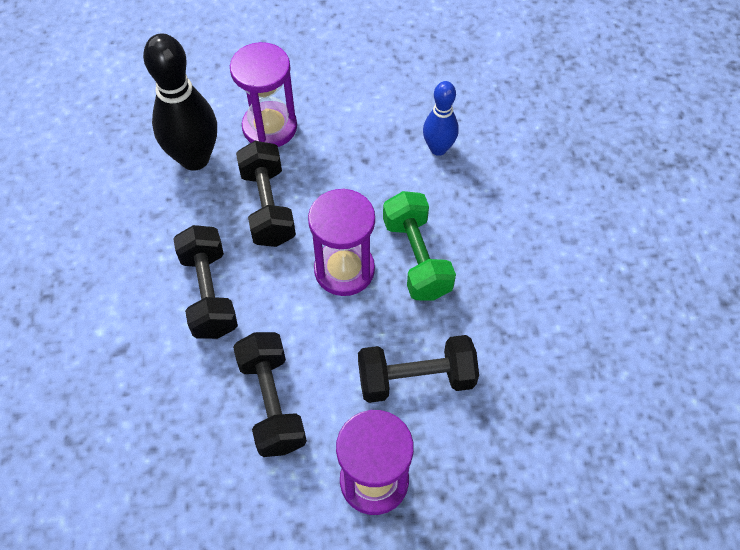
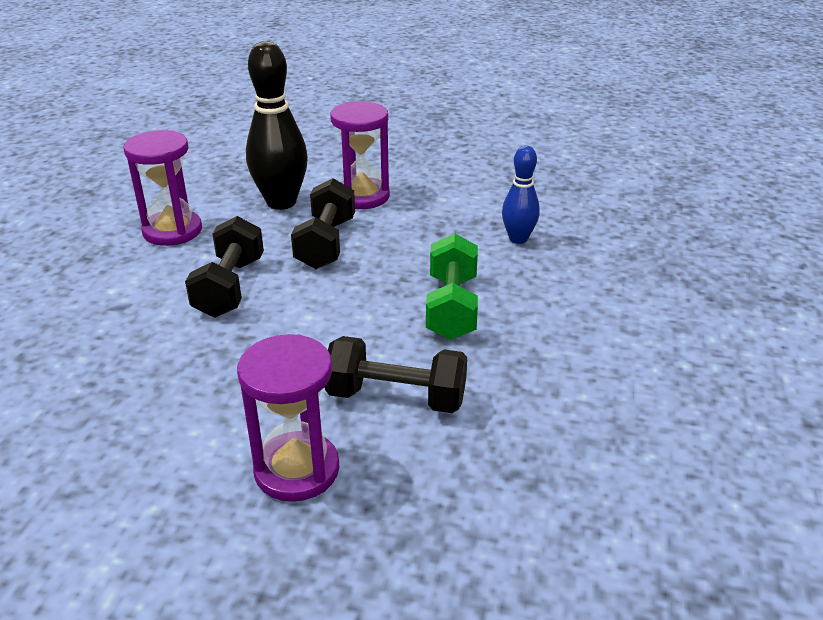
camera: 20 degrees right, 25 degrees down
black dumbbell [233,332,307,457] -> none
purple hourglass [308,188,375,296] -> purple hourglass moved to [124,130,202,246]

